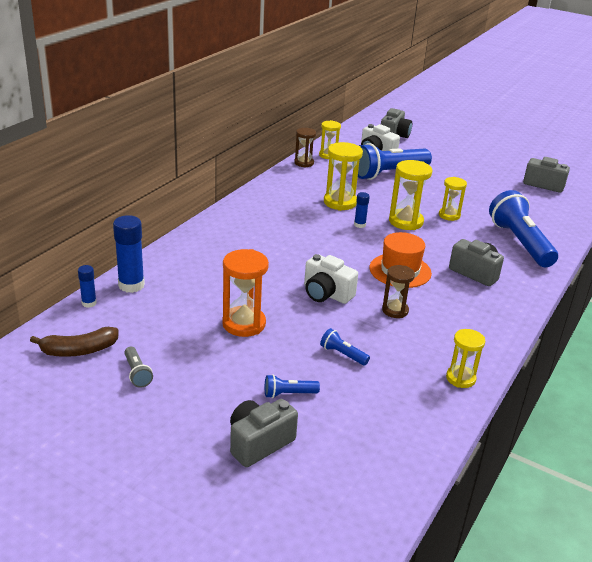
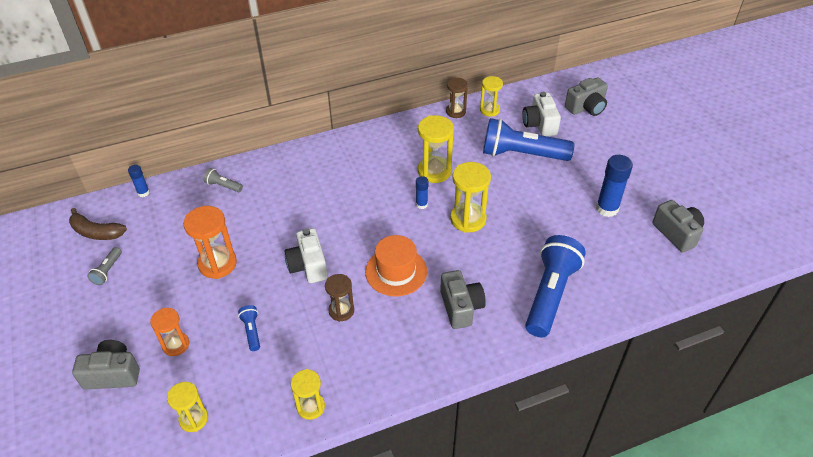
camera: 40 degrees right, 15 degrees up
blue glue stick [113,215,145,293] -> blue glue stick moved to [596,155,633,217]
blue flashlight [265,374,320,398] -> orange hourglass [150,308,189,356]
yellow hourglass [439,177,467,221] -> yellow hourglass moved to [167,382,208,432]
none -> grey flashlight [204,168,243,192]

